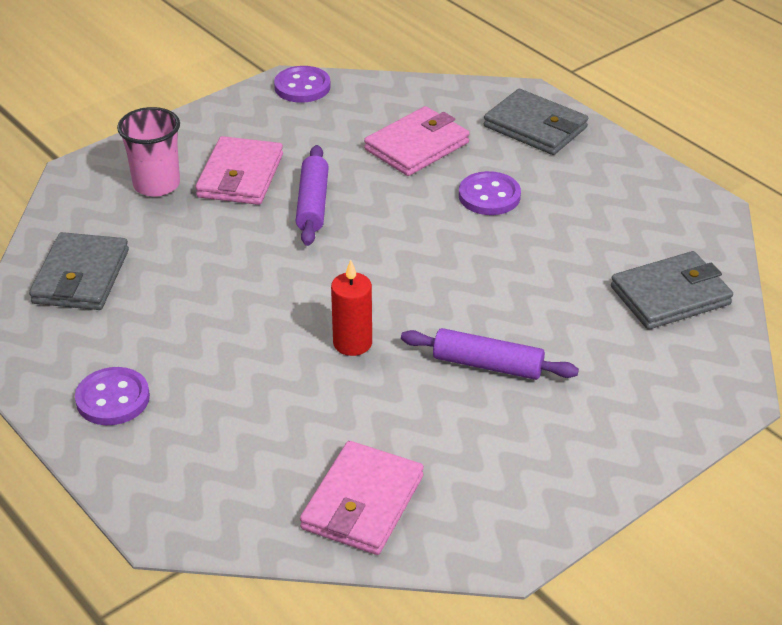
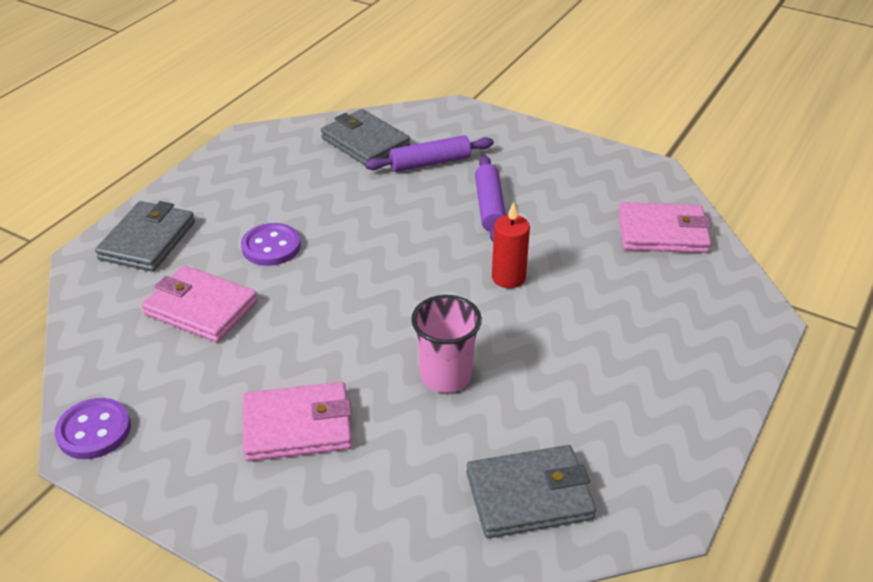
camera: 110 degrees left, 0 degrees up
purple button [75,367,150,425] -> none
pink cup [117,107,180,197] -> pink cup moved to [411,295,482,393]
purple rolling pin [296,145,329,246] -> purple rolling pin moved to [365,135,494,172]

